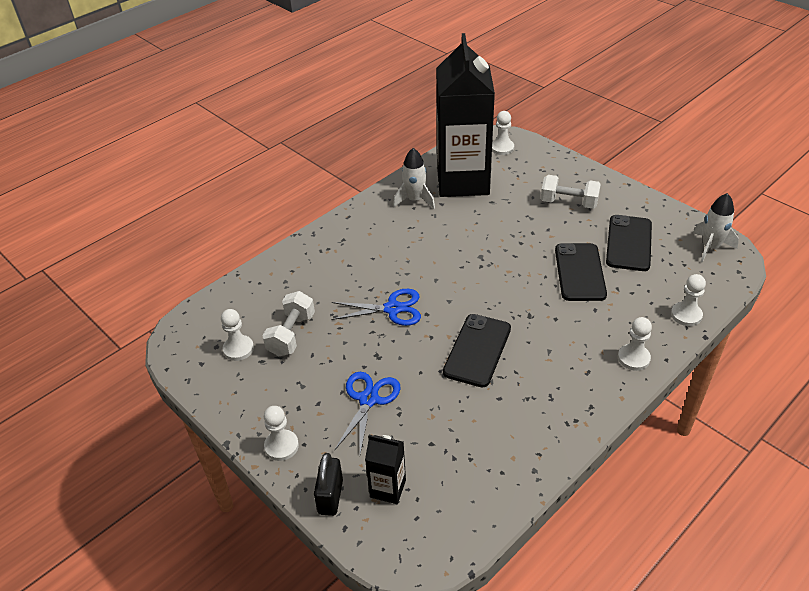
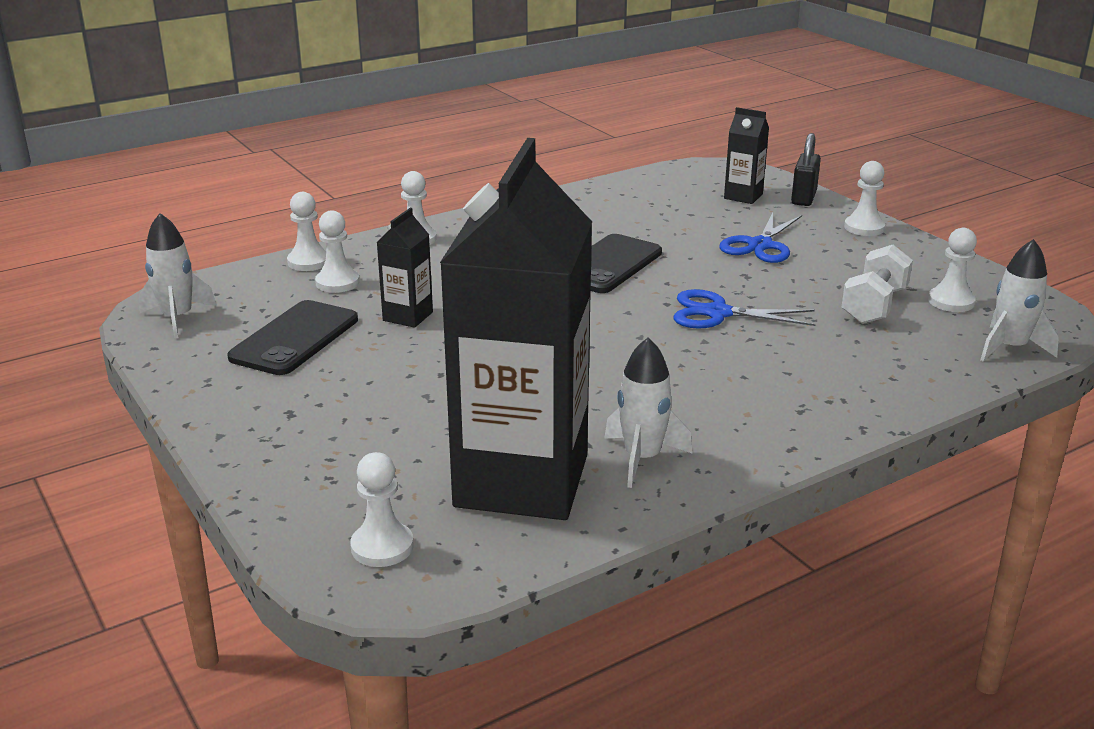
camera: 170 degrees left, 15 degrees down
white dumbbell [541,175,601,209] -> none
black phone [555,243,607,301] -> black carton [376,208,433,328]
none -> white pawn [315,210,360,293]
none -> white rocket [980,239,1059,362]

